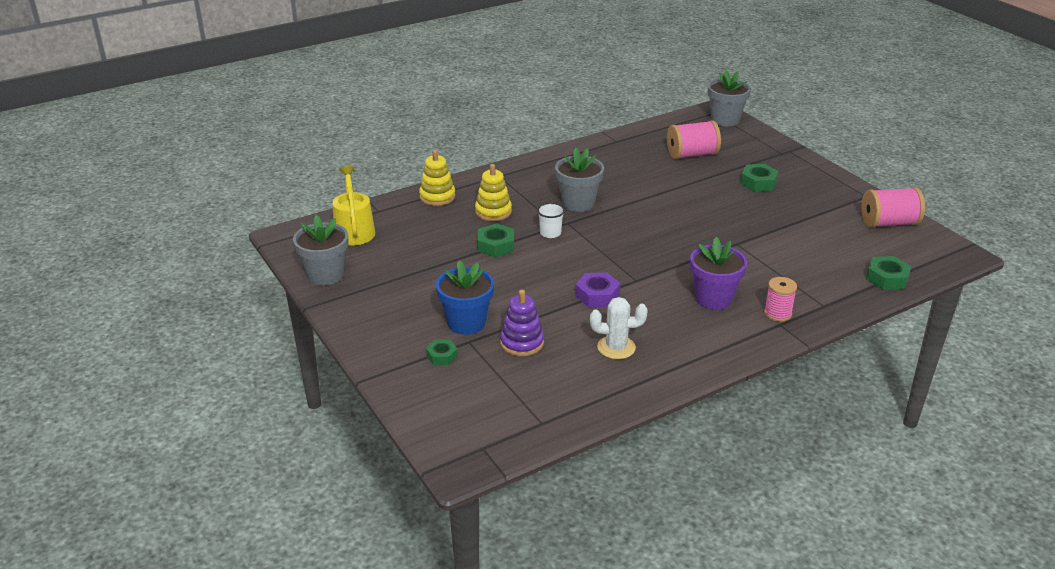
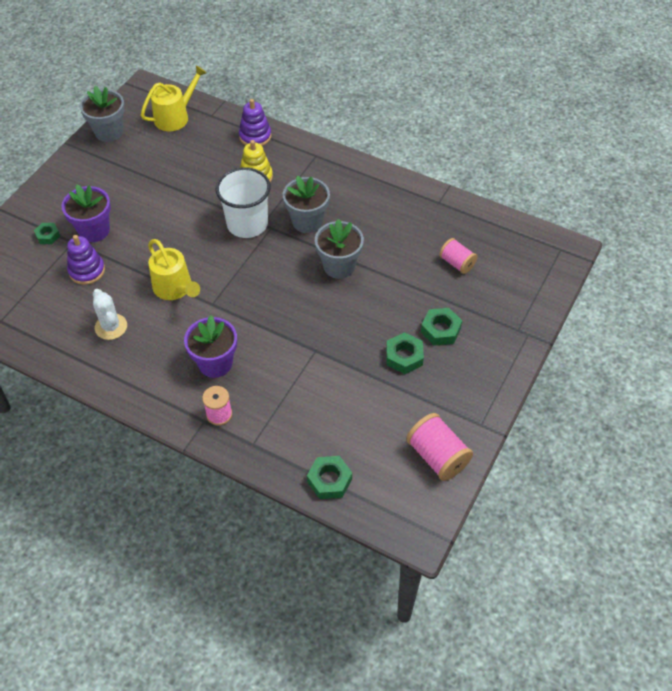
camera: 60 degrees right, 20 degrees up
yellow stacking toy [419,150,456,206] -> purple stacking toy [239,99,271,146]
blue flower pot [436,260,494,335] -> purple flower pot [61,185,111,242]
green nut [477,223,514,257] -> green nut moved to [386,332,424,374]
white cup [537,203,565,238] -> white cup [215,167,271,238], size x2.11
purple nut [575,272,620,307] -> yellow watering can [148,239,200,300]
pink spool [667,120,721,159] -> pink spool [439,238,477,274], size x0.65
grey flower pot [708,70,751,126] -> grey flower pot moved to [315,219,364,279]

